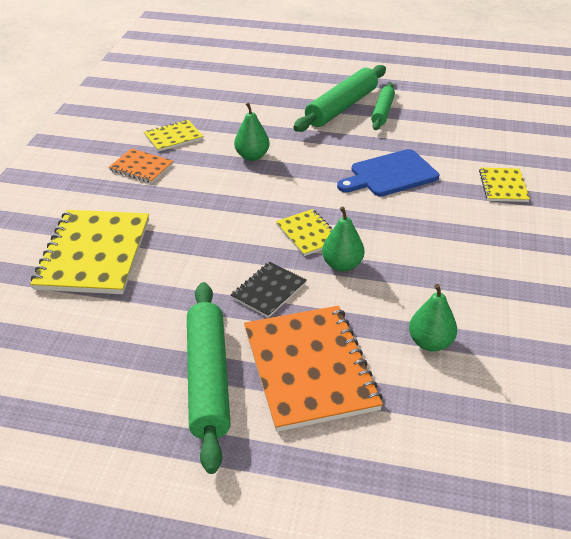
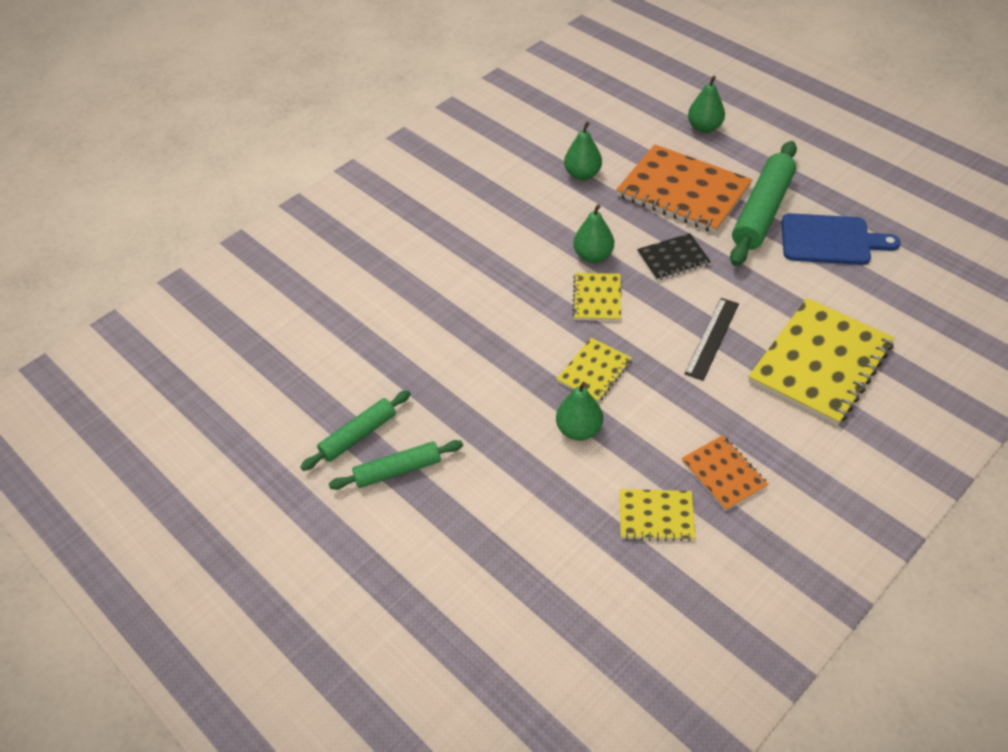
camera: 145 degrees left, 10 degrees up
orange notebook [244,306,383,432] -> orange notebook turned 75 degrees counterclockwise [616,144,752,233]
green rolling pin [293,65,386,132] -> green rolling pin [329,440,463,490], size x0.59
blue cutting board [337,149,439,196] -> blue cutting board moved to [781,213,901,265]
yellow notebook [479,168,530,202] -> yellow notebook moved to [557,338,632,402]
none -> black ruler [684,298,739,381]
none -> green pear [688,76,725,133]

